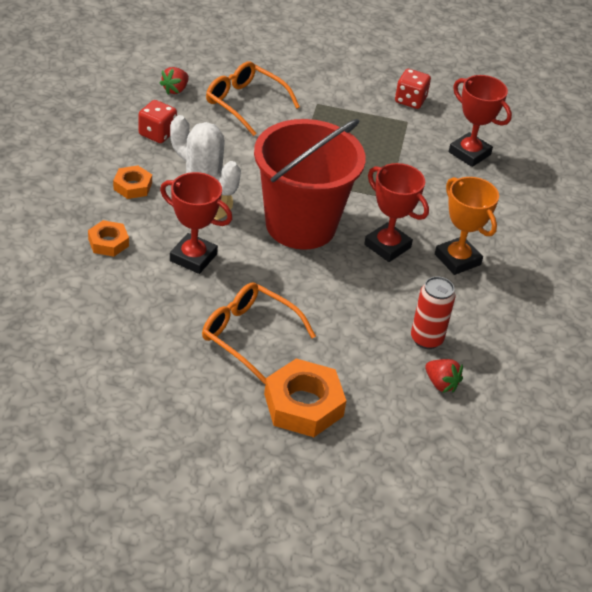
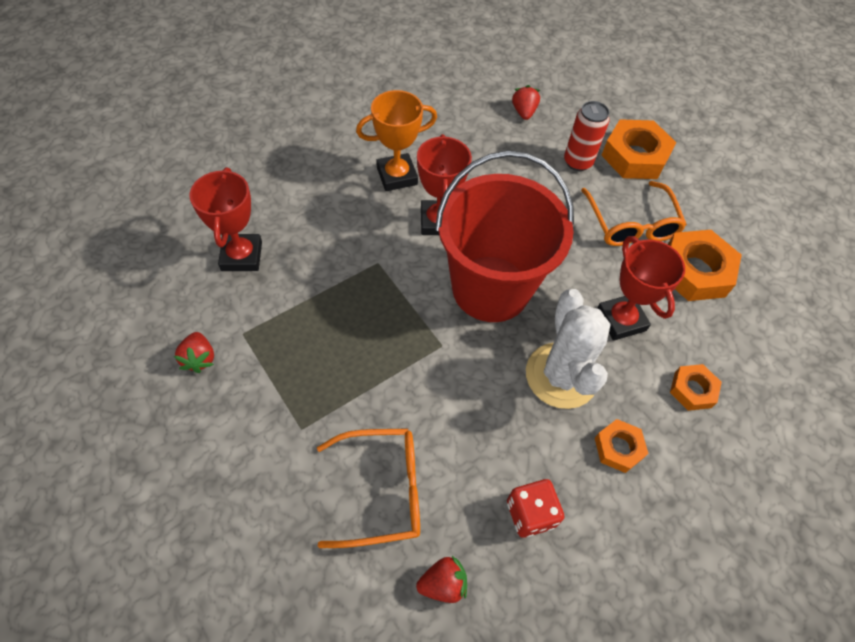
camera: 135 degrees left, 15 degrees up
orange glasses [206,61,300,136] -> orange glasses turned 90 degrees counterclockwise [317,428,420,548]
red dice [395,69,431,109] -> red strawberry [174,332,214,373]
red can [411,276,455,349] -> red can moved to [564,101,610,171]
orange trophy [435,177,499,275] -> orange trophy turned 60 degrees clockwise [356,90,437,191]
none -> orange nut [668,230,742,301]

